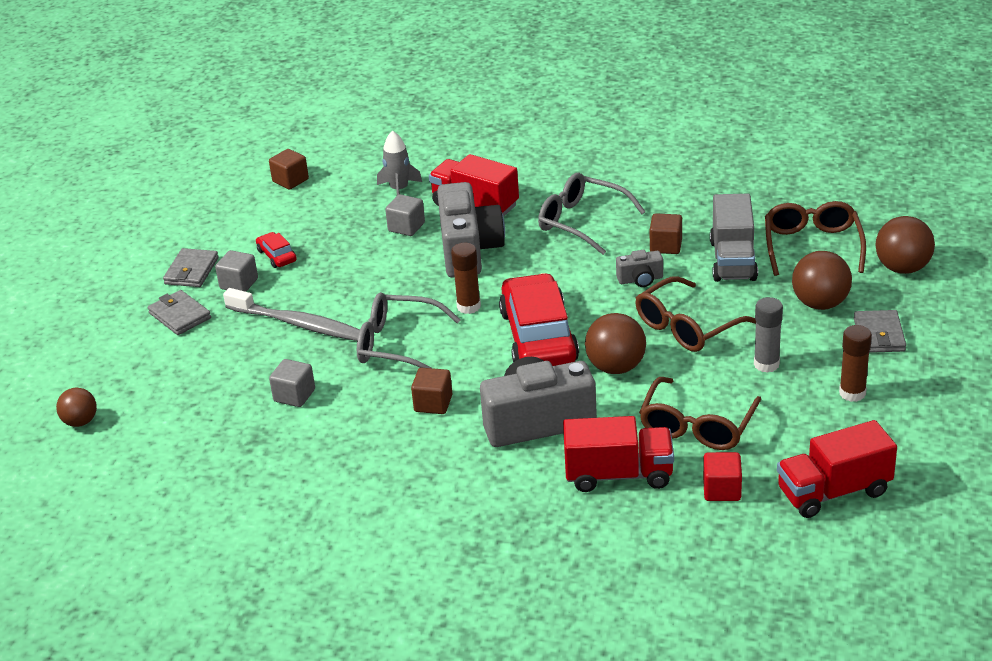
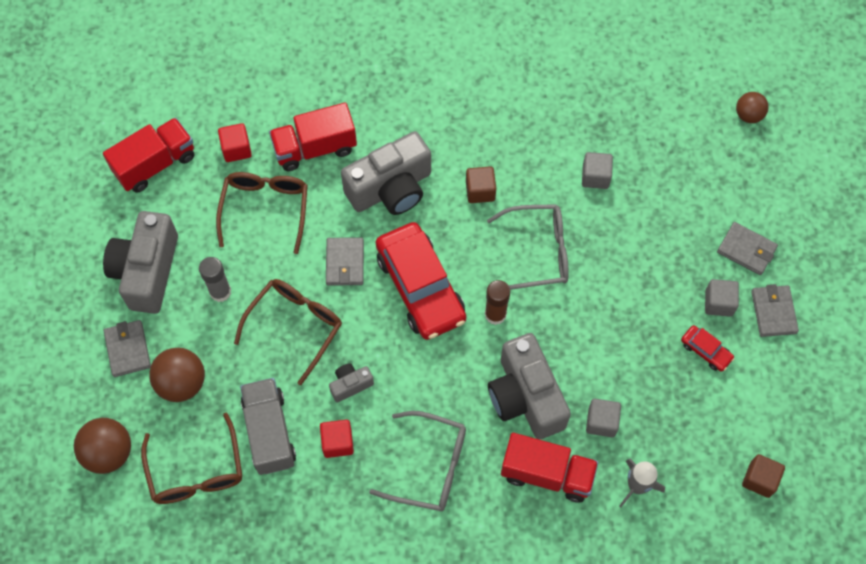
camera: 160 degrees right, 30 degrees up
grey toothbrush [223,288,360,341] -> none
brown ball [585,313,646,374] -> grey wallet [326,237,364,286]
brown cube [650,213,682,254] -> red cube [320,420,354,458]
brown glue stick [839,325,872,402] -> grey camera [103,211,178,314]

